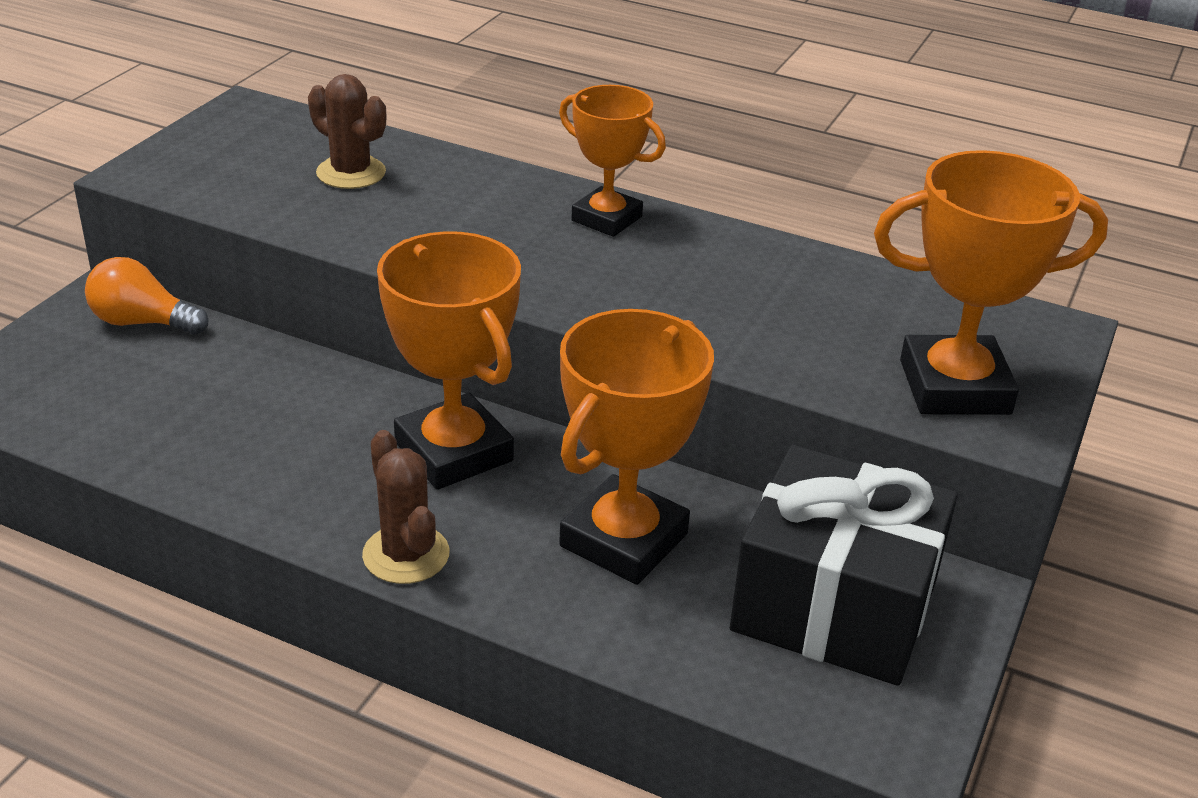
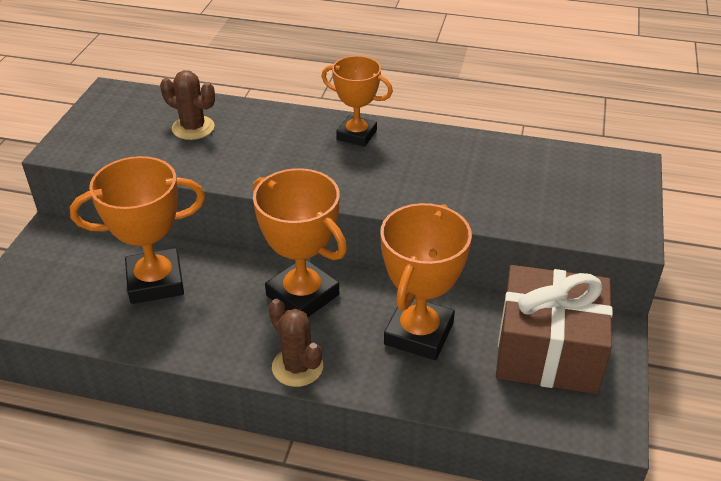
camera: 10 degrees left, 5 degrees up
orange light bulb [85,257,208,335] -> none
black gift [730,445,958,686] -> brown gift [496,265,613,394]
orange trophy [874,150,1108,415] -> orange trophy moved to [70,156,205,304]

